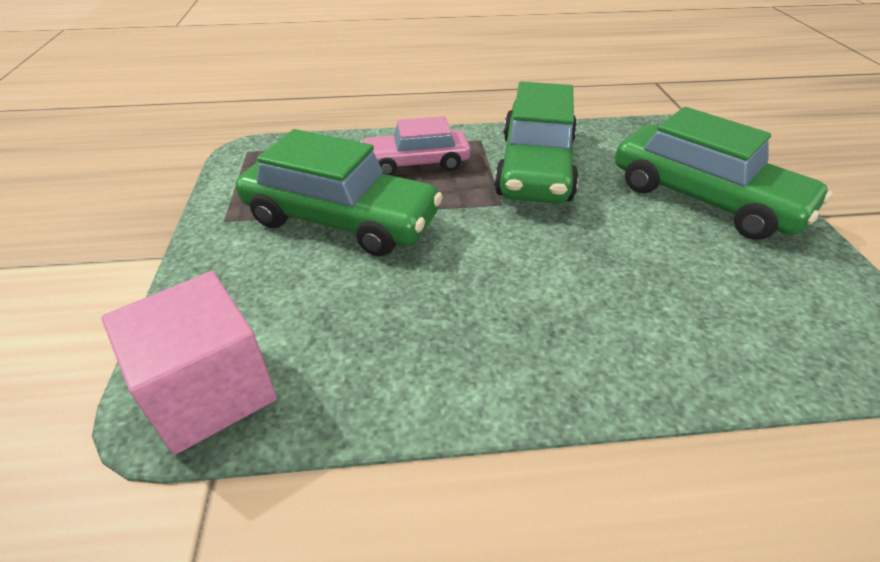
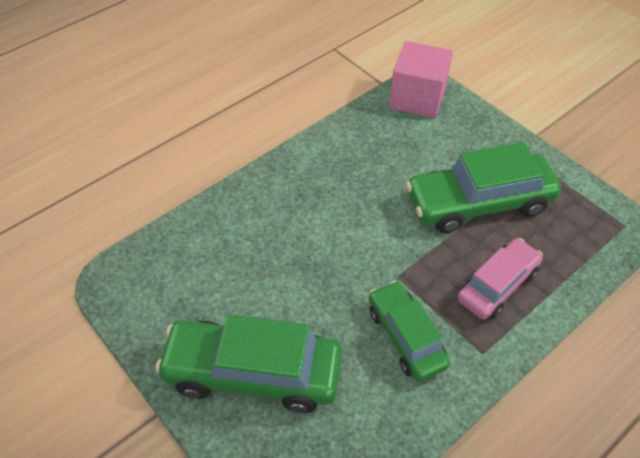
camera: 145 degrees right, 10 degrees up
green car [494,81,579,204] -> green car [369,281,450,381], size x0.62

